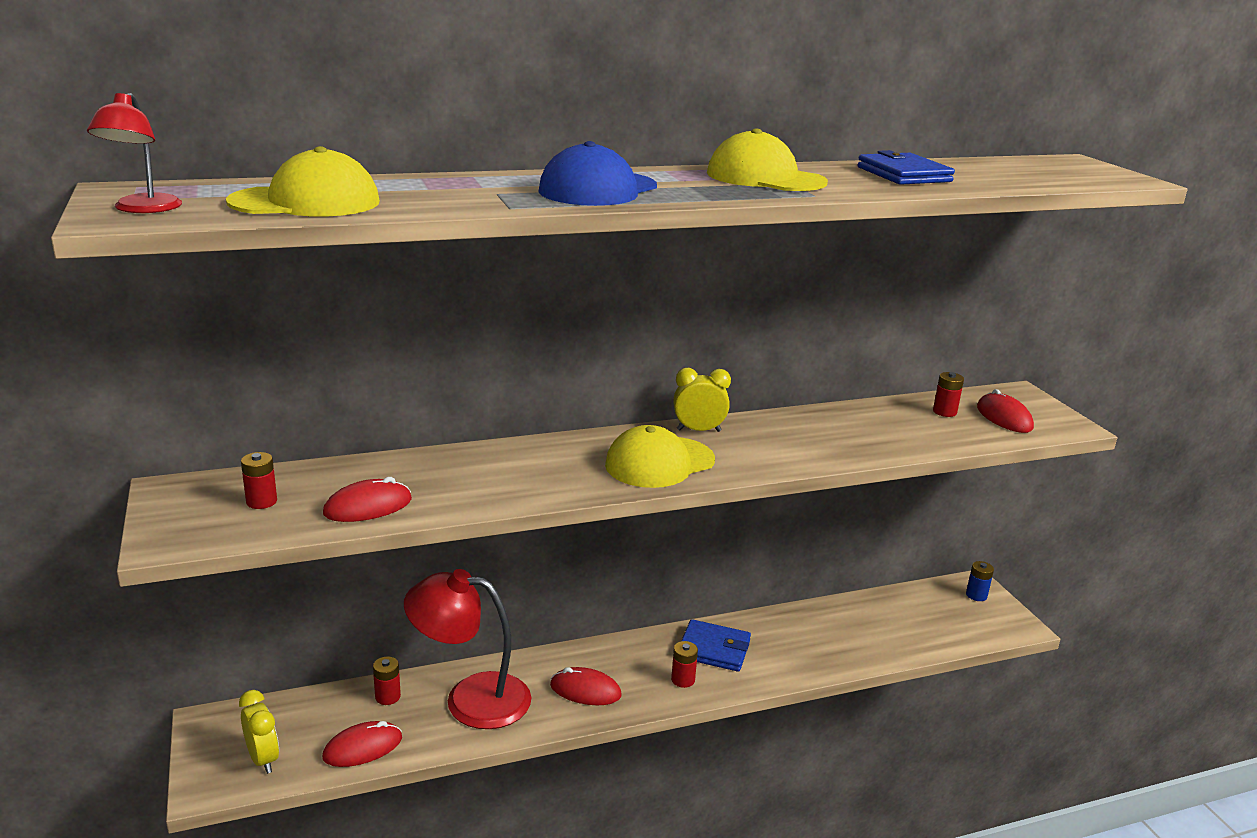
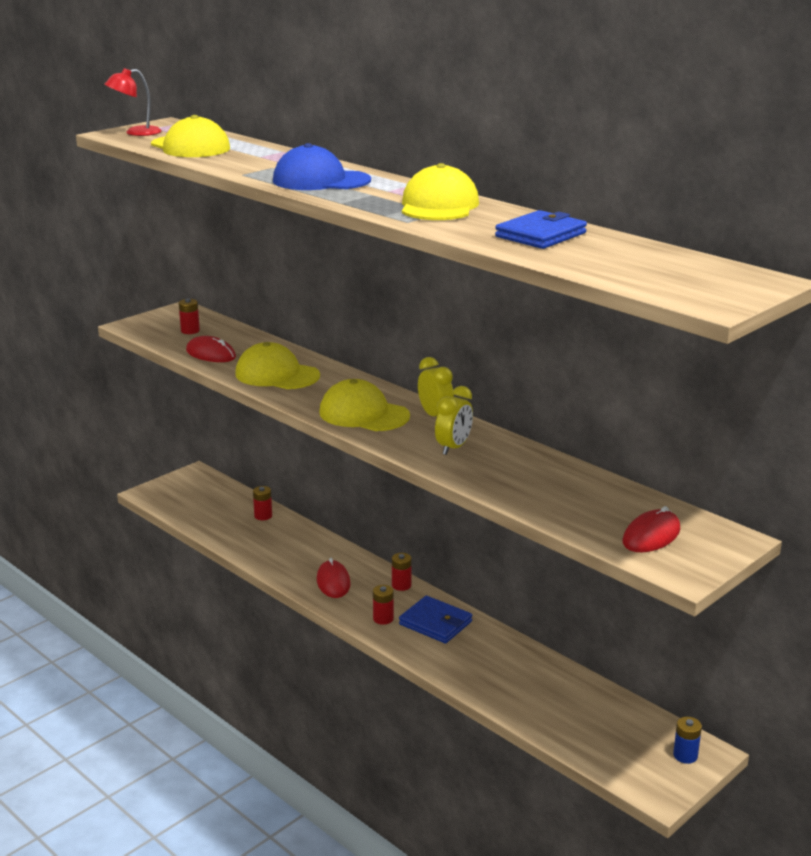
camera: 65 degrees right, 0 degrees up
yellow clock [239,690,279,774] -> yellow clock moved to [435,386,473,455]
red mouse [322,721,402,767] -> none
red lamp [404,569,531,729] -> none
blue wallet [681,619,751,672] -> blue wallet turned 45 degrees counterclockwise [399,596,472,643]
red battery [933,372,964,417] -> red battery moved to [392,553,411,591]
none -> yellow cap [235,342,320,389]

